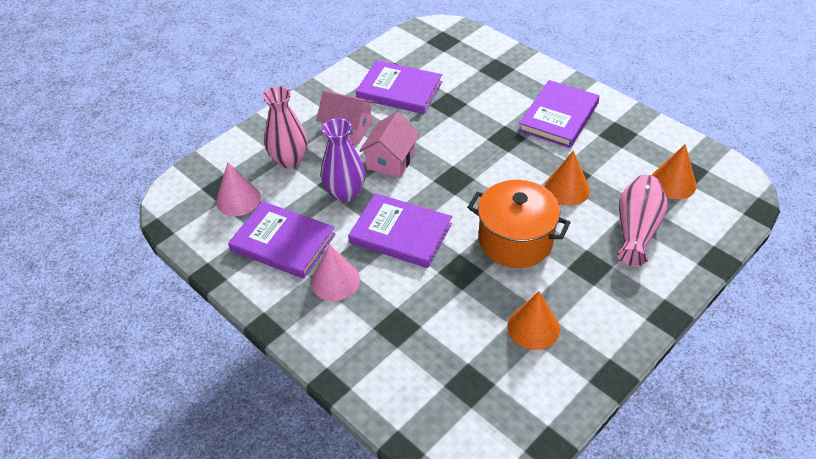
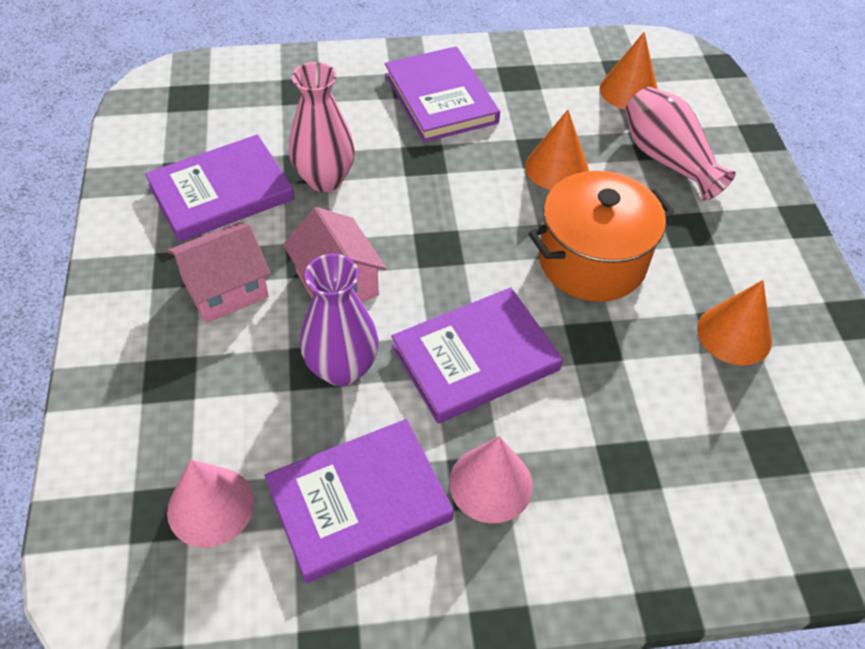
camera: 55 degrees left, 5 degrees up
pink vase [263,86,307,168] -> pink vase moved to [289,62,355,192]

